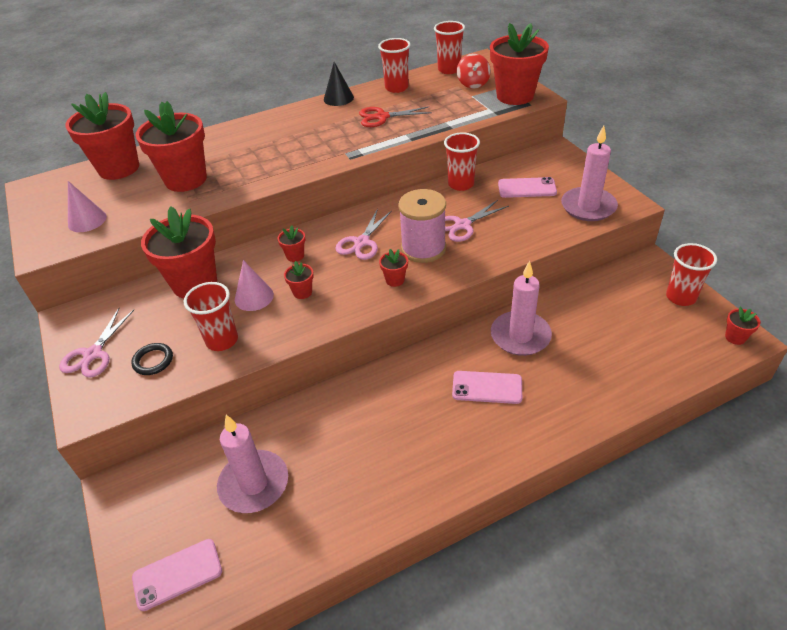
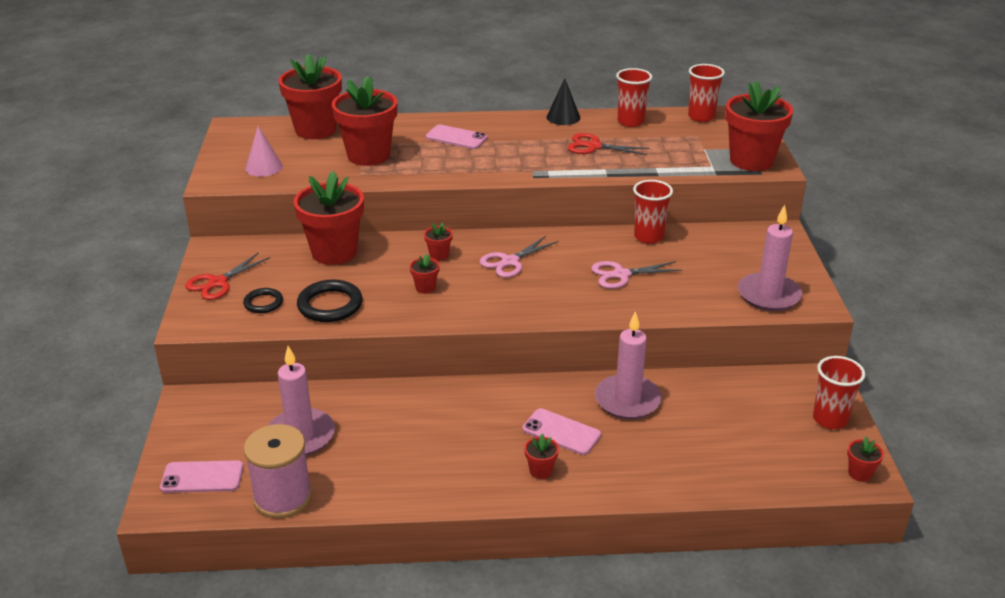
camera: 20 degrees right, 10 degrees down
pink scissors [59,308,134,378] -> red scissors [185,252,270,300]
red cup [184,282,238,351] -> black ring [297,280,363,322]
pink cone [235,260,274,311] -> none
red flower pot [379,249,408,287] -> red flower pot moved to [524,434,559,479]
pink spool [398,189,446,263] -> pink spool moved to [244,424,312,518]
red spinning top [457,53,491,88] -> none
pink phone [498,177,557,198] -> pink phone moved to [425,124,488,149]

